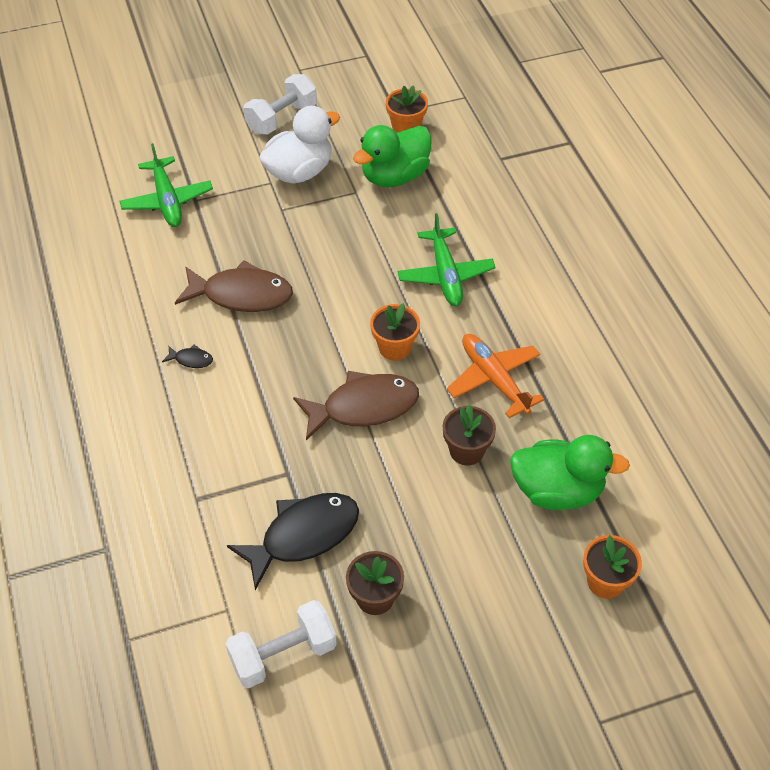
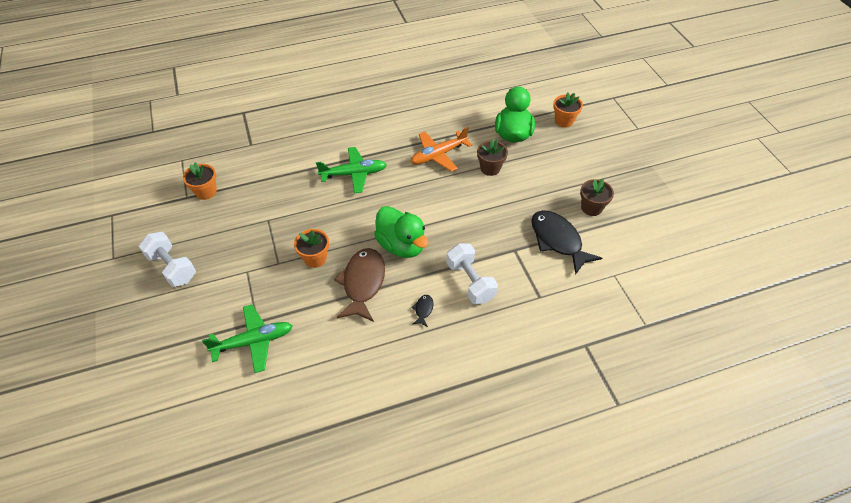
camera: 90 degrees left, 0 degrees up
white dumbbell [225,600,337,688] -> white dumbbell moved to [446,243,498,304]
white duck [259,106,340,184] -> none
brown fish [293,371,419,441] -> none
green duck [353,125,431,187] -> green duck moved to [374,206,428,258]
orange flower pot [370,303,420,361] -> orange flower pot moved to [294,229,329,268]

